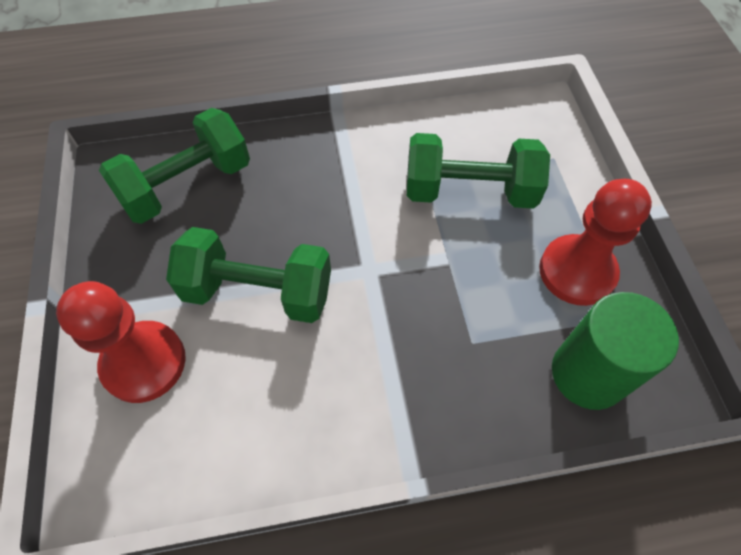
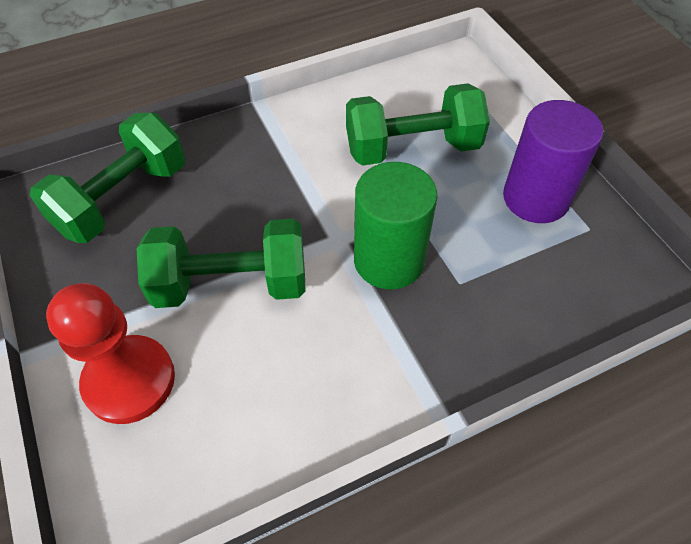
camera: 15 degrees left, 5 degrees down
red pawn [539,179,652,306] -> purple cylinder [503,100,603,223]
green cylinder [552,292,679,410] -> green cylinder moved to [354,162,438,289]

